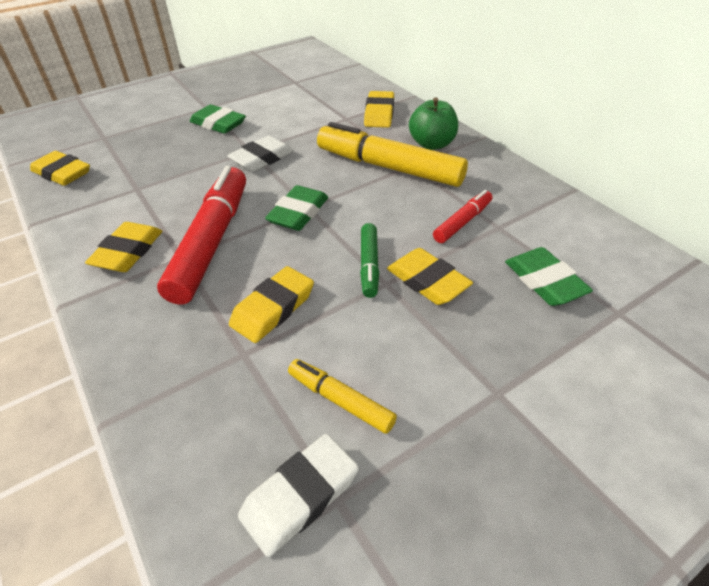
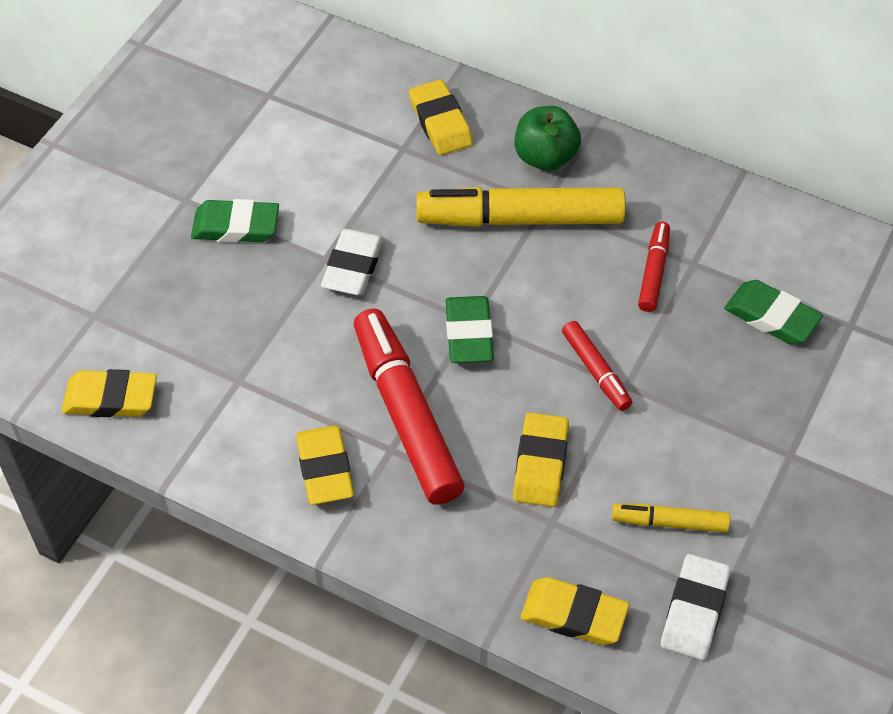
camera: 30 degrees left, 10 degrees up
green marker [360,223,379,298] -> red marker [562,321,632,411]
yellow eraser [387,248,473,305] -> yellow eraser moved to [520,577,629,645]

